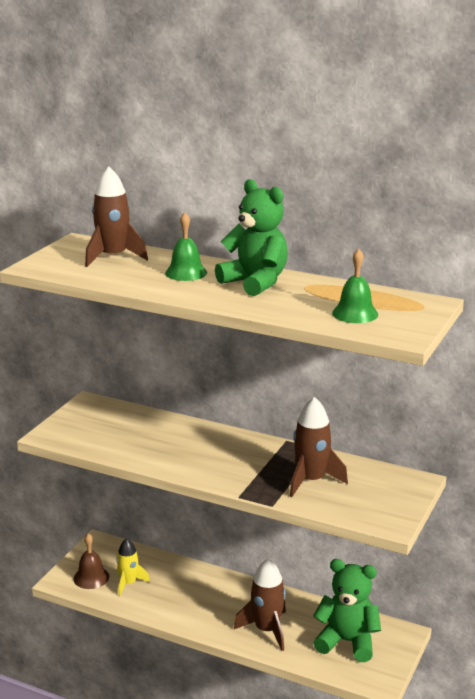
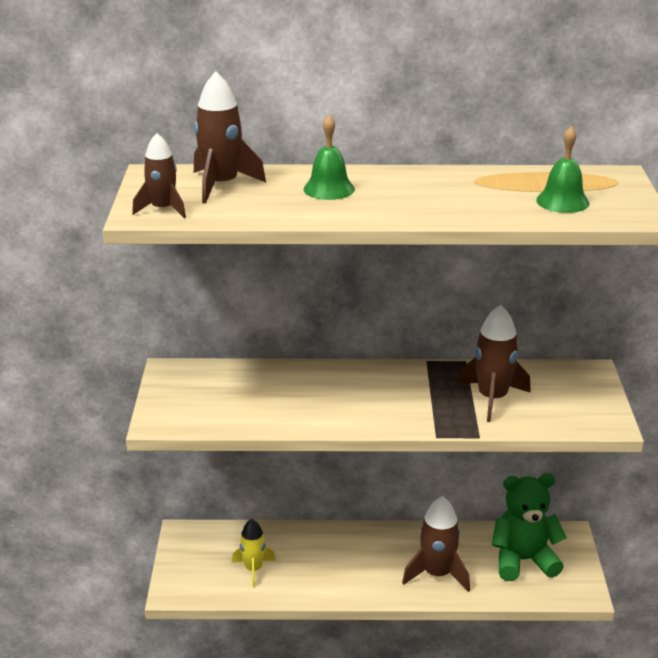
camera: 25 degrees left, 5 degrees up
brown bell [73,533,109,589] -> none
green teddy bear [215,179,288,296] -> none
none -> brown rocket [132,133,186,218]

